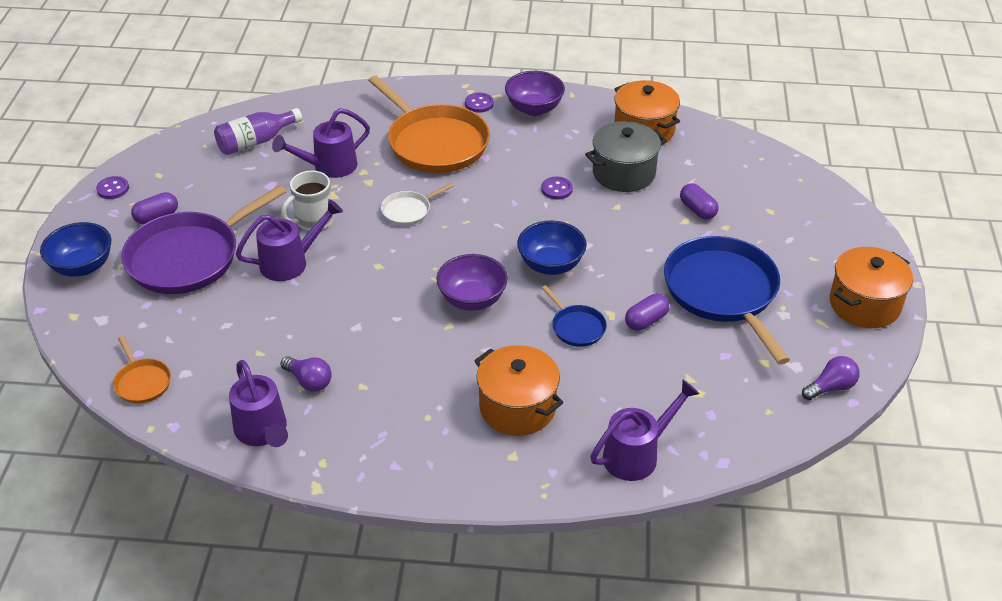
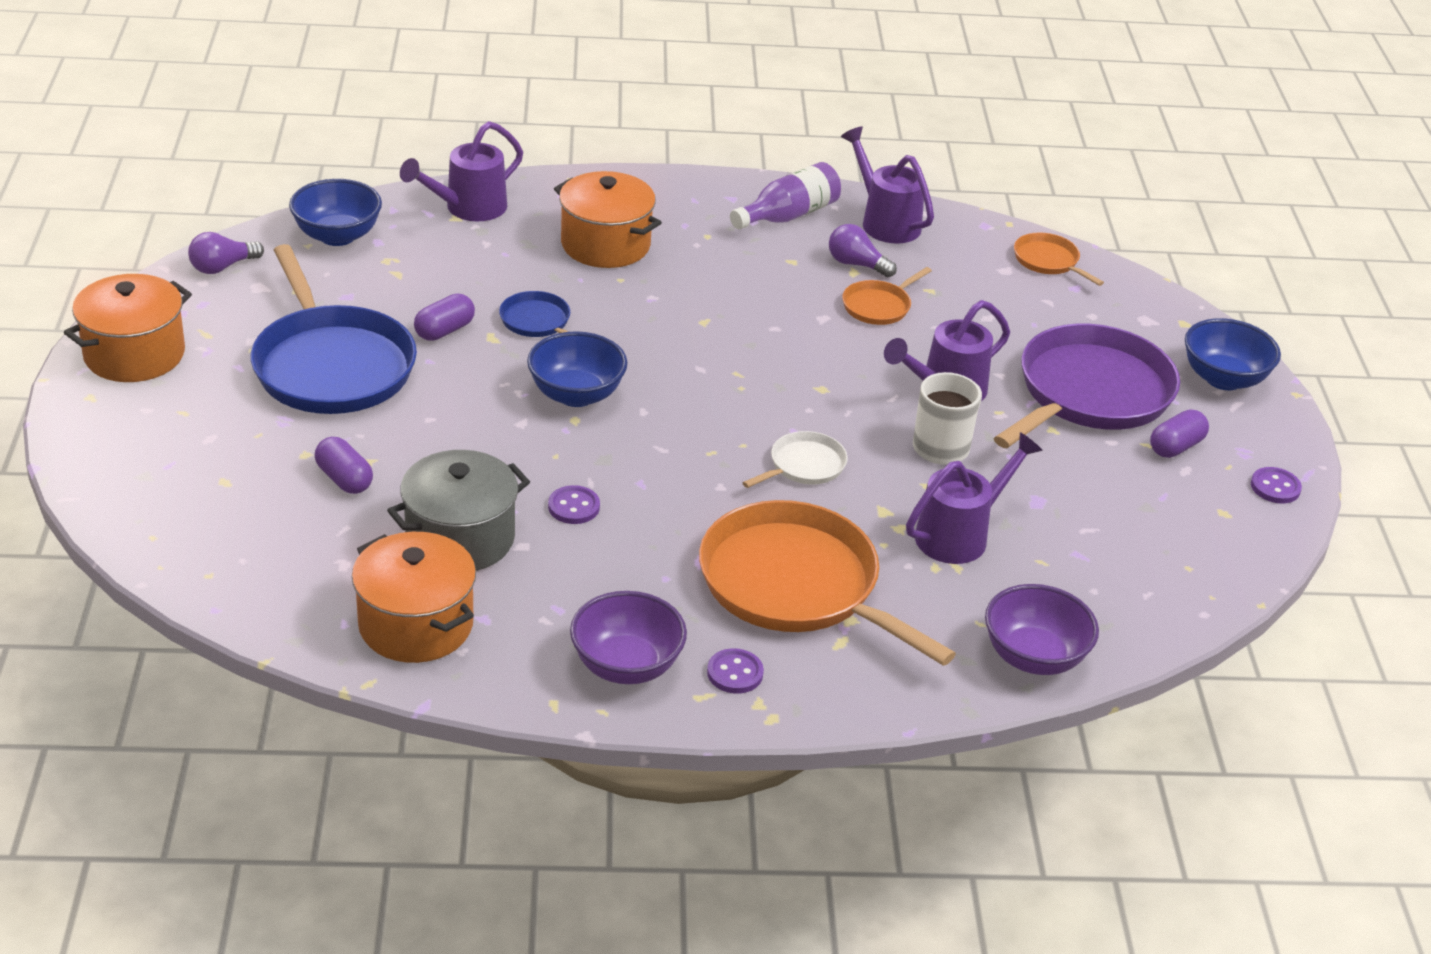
camera: 170 degrees right, 5 degrees down
purple bottle [214,108,302,155] -> purple bottle moved to [730,162,841,229]
purple bowl [436,254,508,311] -> purple bowl moved to [985,584,1099,675]
none -> blue bowl [289,179,382,246]
none -> orange pan [842,267,932,325]

